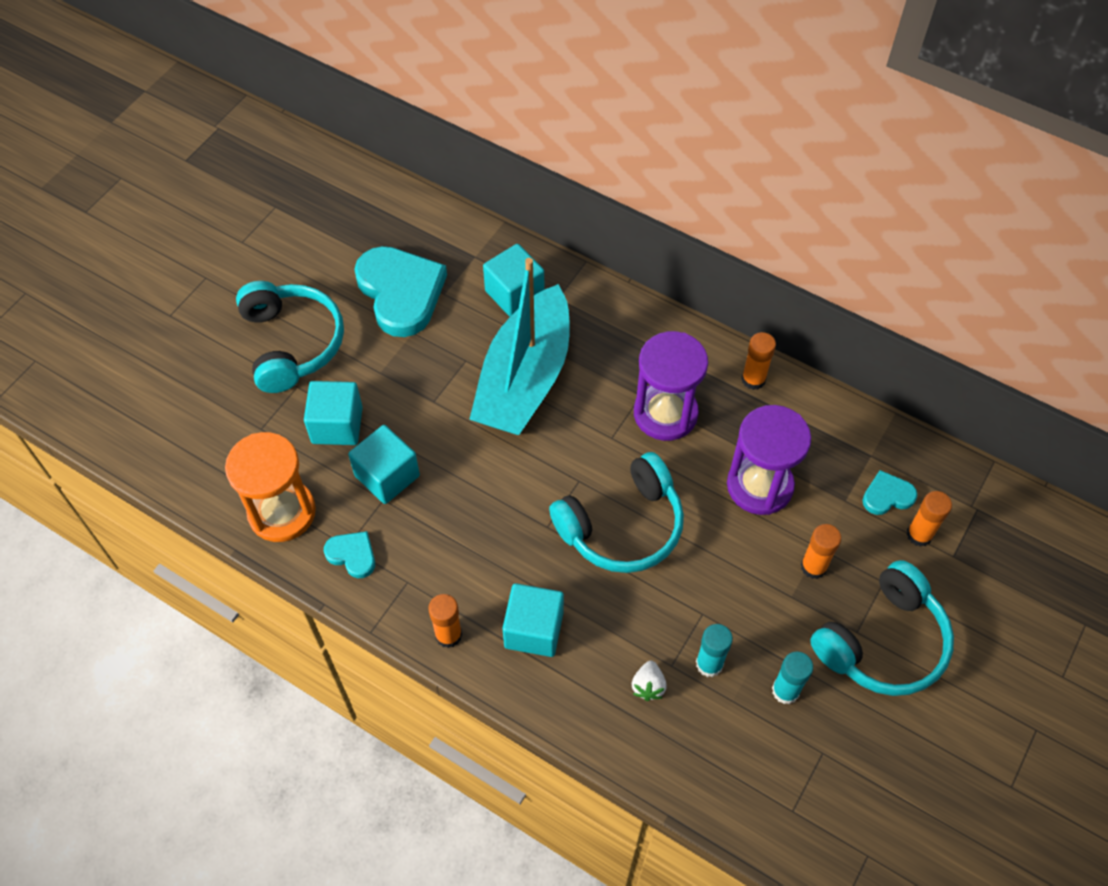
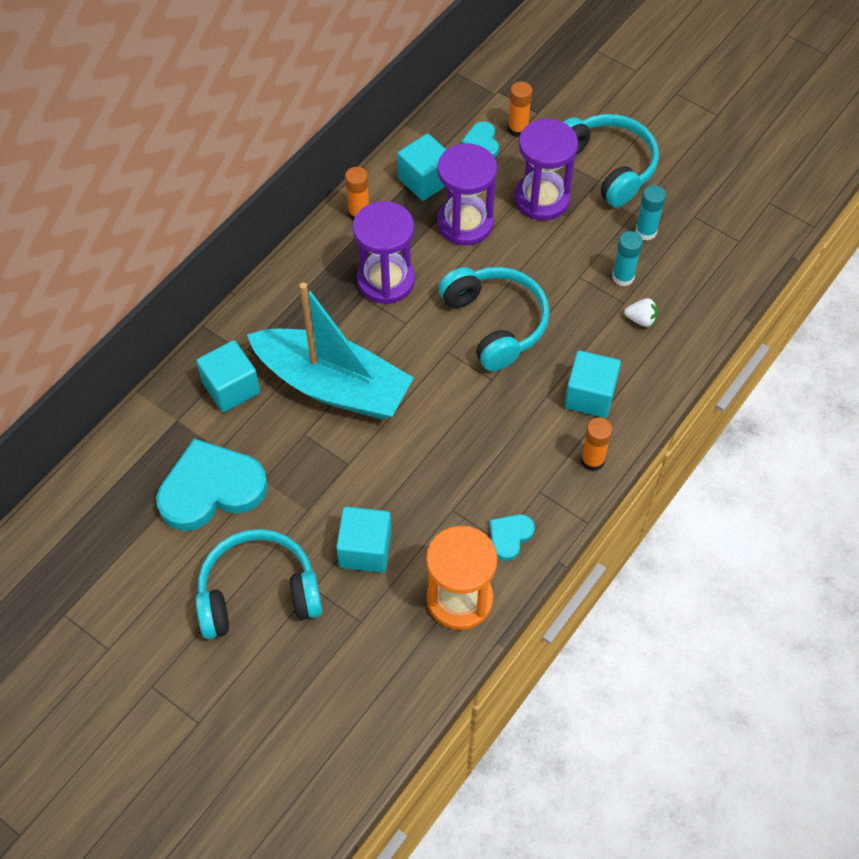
camera: 85 degrees left, 0 degrees up
turquoise cube [348,425,420,504] -> turquoise cube moved to [397,134,446,201]
orange glue stick [801,524,841,579] -> purple hourglass [514,119,578,220]

